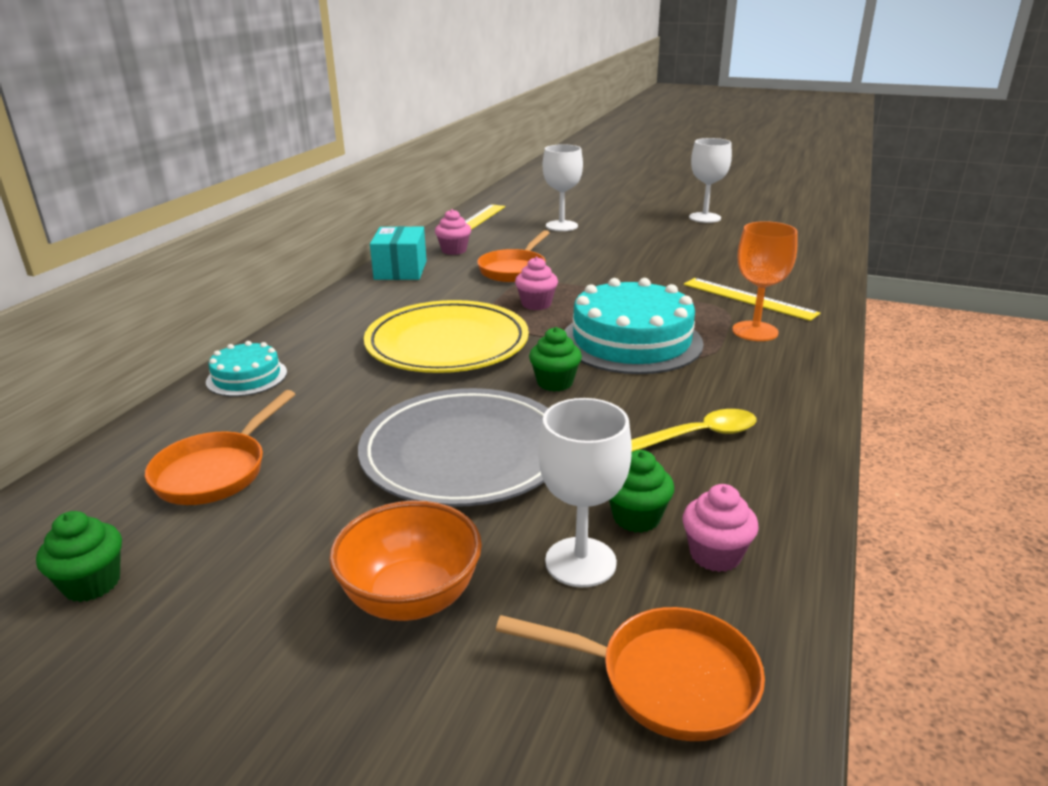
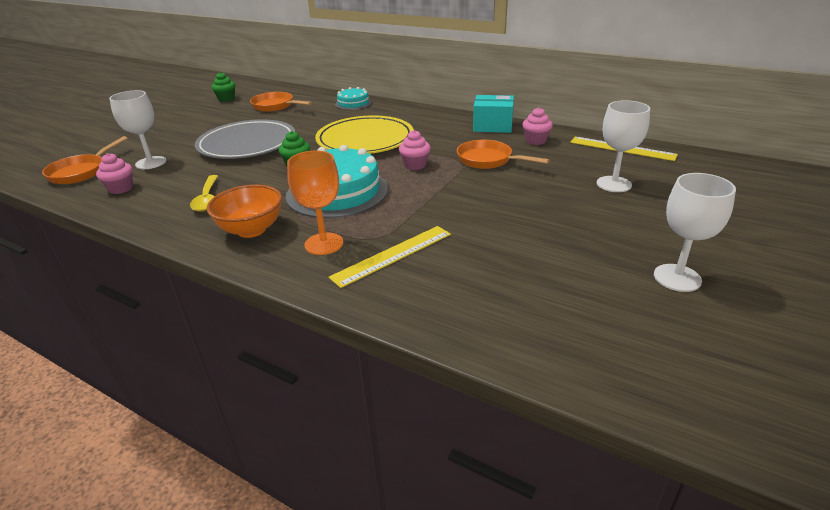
camera: 100 degrees right, 5 degrees up
orange bowl [329,501,482,621] -> orange bowl moved to [207,184,282,238]
green cupcake [609,450,674,533] -> none

